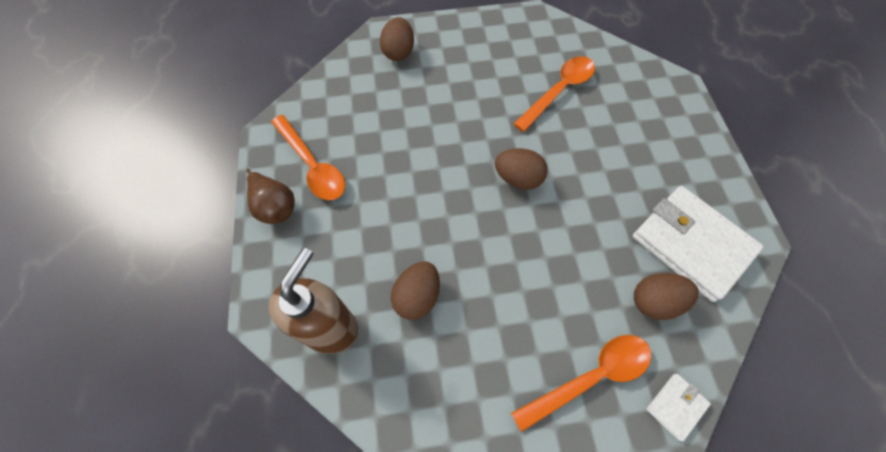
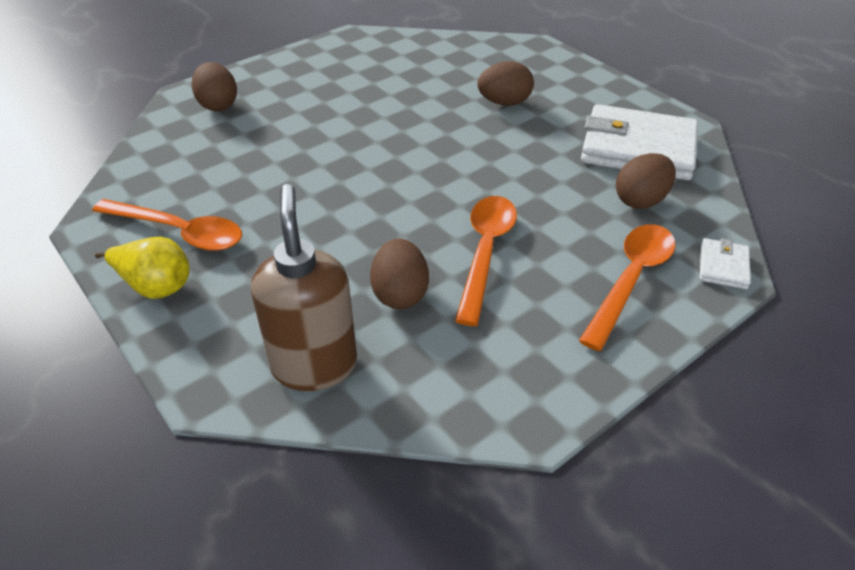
camera: 30 degrees left, 20 degrees down
brown pear [246,169,295,224] -> yellow pear [95,237,190,299]
brown egg [495,148,548,190] -> brown egg moved to [477,61,534,106]
orange spoon [514,56,595,132] -> orange spoon moved to [455,196,517,326]

